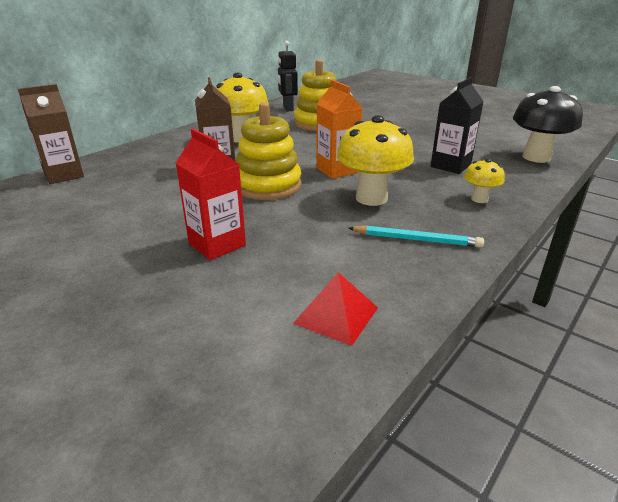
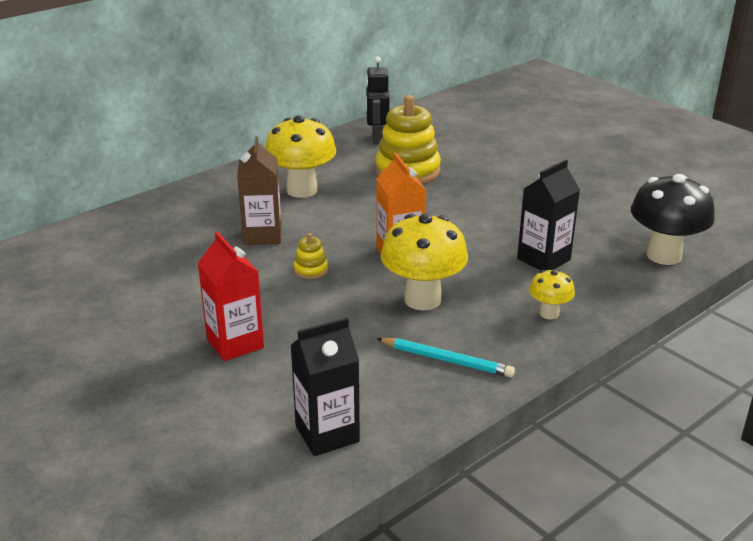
camera: 10 degrees right, 0 degrees up
brown carton [18,84,84,184] -> none
yellow stacking toy [236,103,302,200] -> yellow stacking toy [293,233,328,279], size x0.44
red pyramid [293,272,378,346] -> black carton [290,318,360,456]

